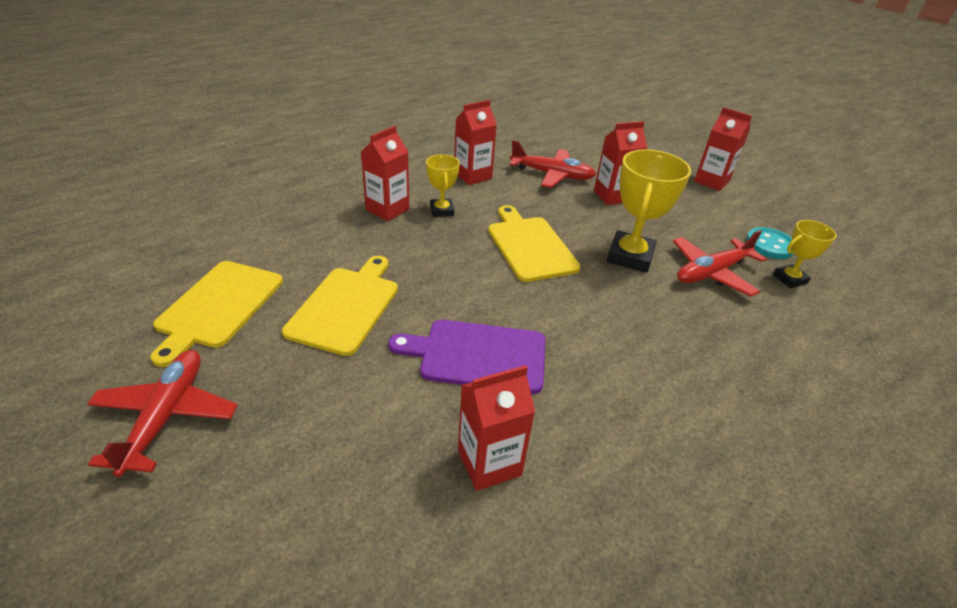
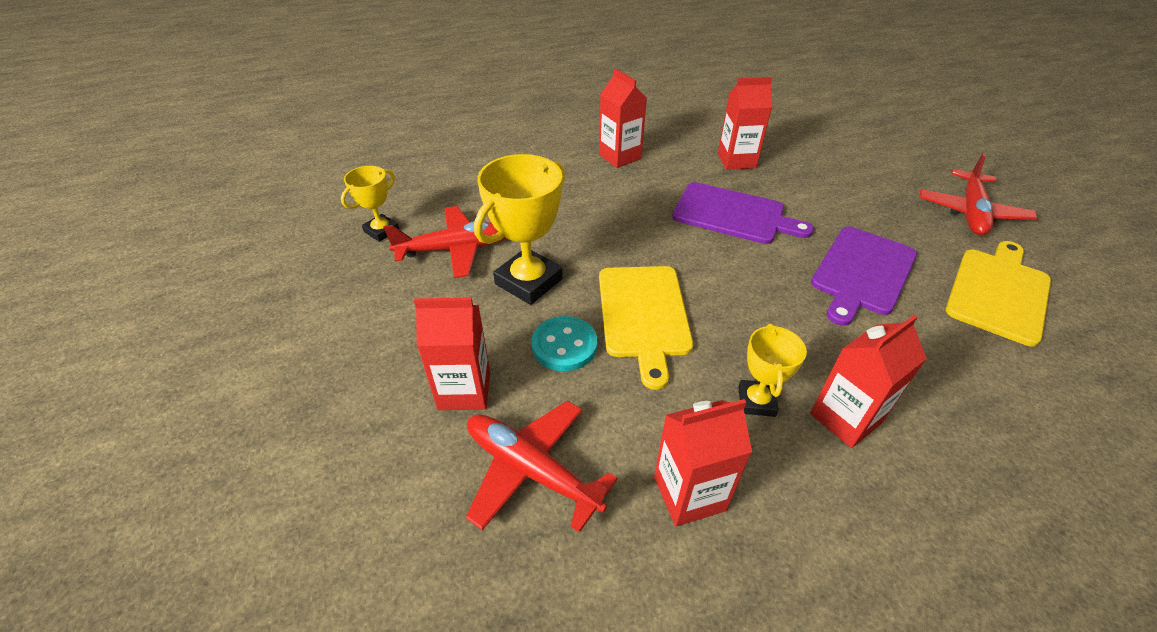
camera: 160 degrees left, 5 degrees up
yellow cutting board [282,256,398,356] -> purple cutting board [811,227,917,326]
red carton [694,107,752,191] -> red carton moved to [599,68,647,168]
turquoise button [746,227,794,259] -> turquoise button moved to [532,316,597,371]
yellow trophy [773,220,836,289] -> yellow trophy turned 45 degrees counterclockwise [341,166,399,242]

